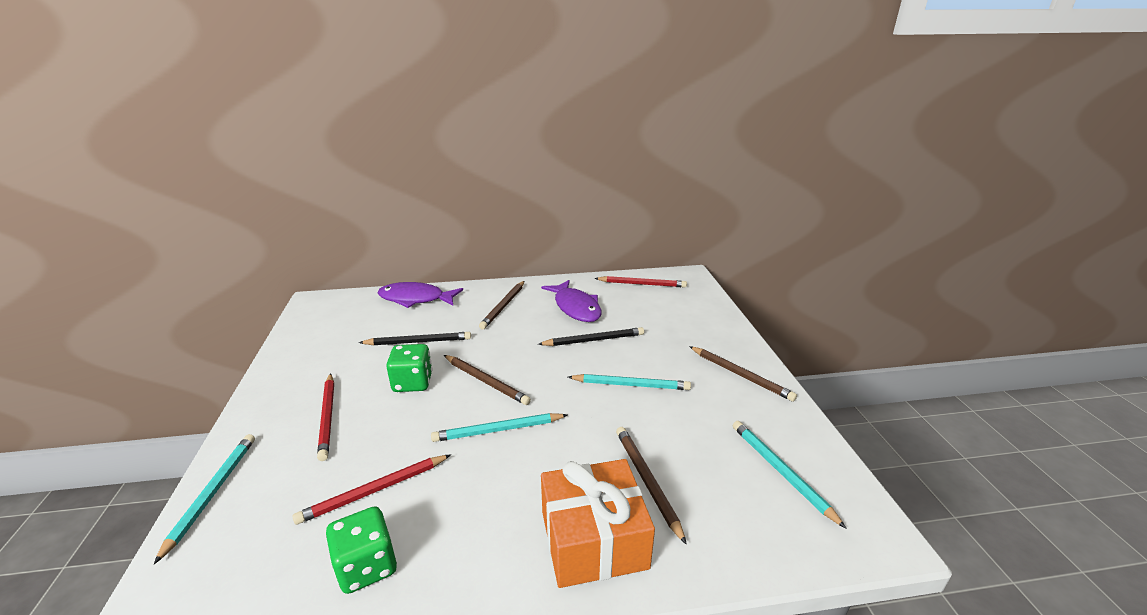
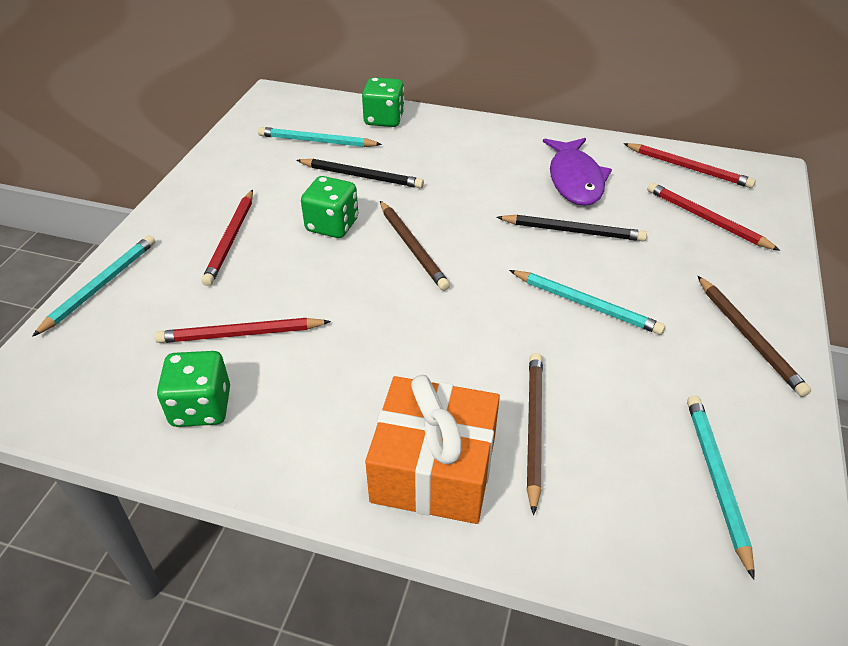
camera: 25 degrees right, 15 degrees up
purple fish [378,282,463,308] -> green dice [362,77,405,127]
turquoise pencil [431,413,568,442] -> turquoise pencil moved to [258,127,382,147]
brown pencil [479,281,524,329] -> none
none -> red pencil [647,182,780,251]

